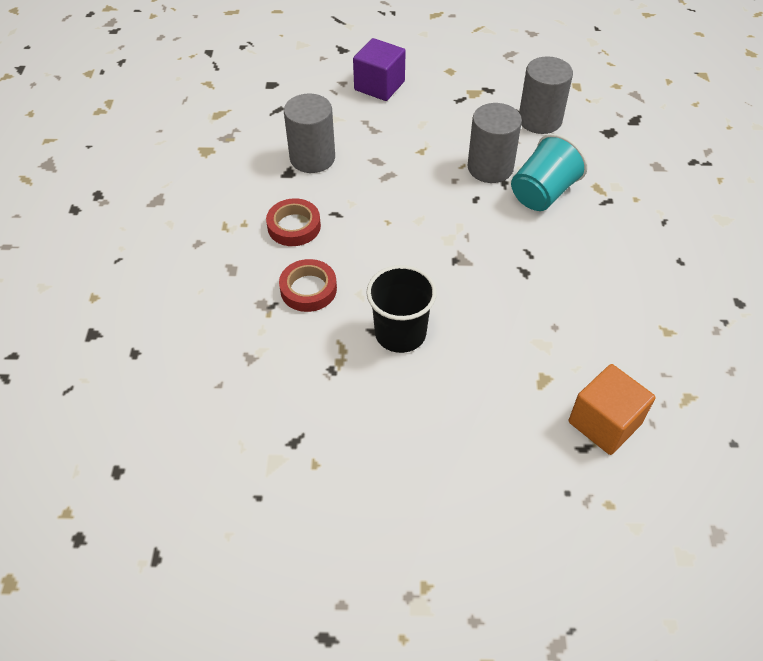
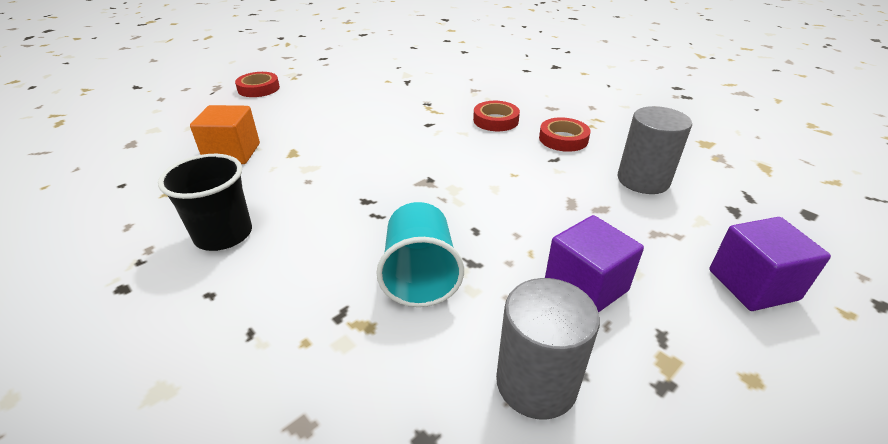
camera: 135 degrees right, 15 degrees down
black cup [366,265,437,353] -> black cup moved to [158,154,252,251]
grey cylinder [468,103,522,183] -> none
none -> red tape [235,72,280,97]
none -> purple cube [545,215,644,313]

